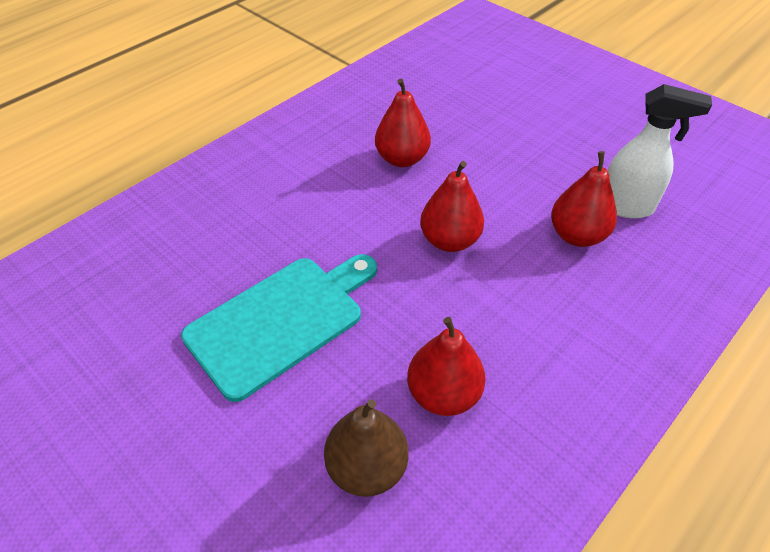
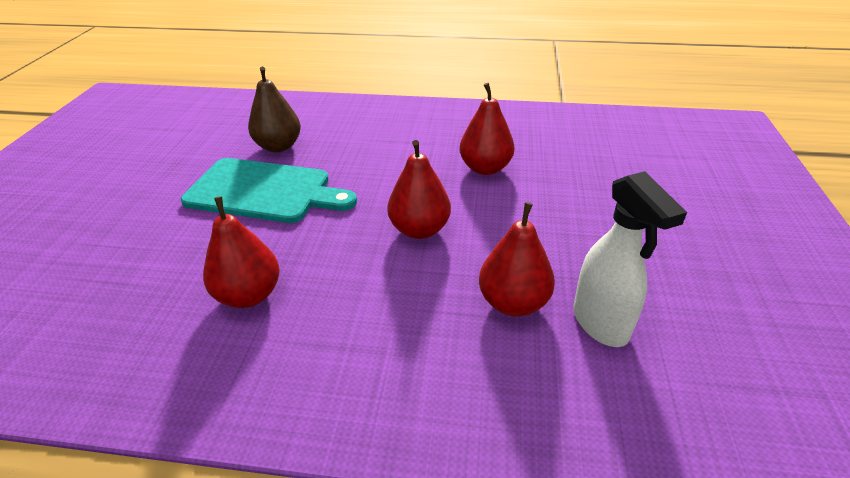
camera: 55 degrees right, 10 degrees down
brown pear [324,399,409,497] -> brown pear moved to [248,67,301,152]

